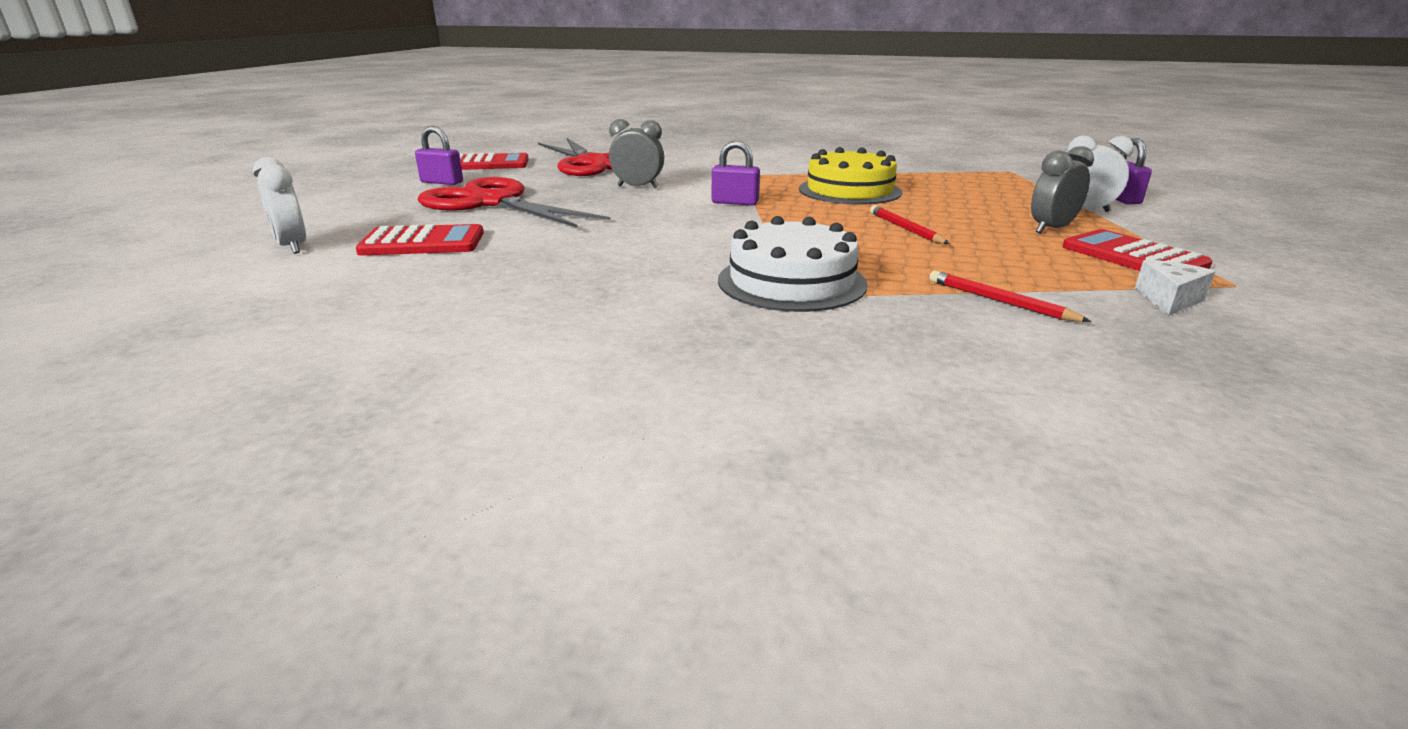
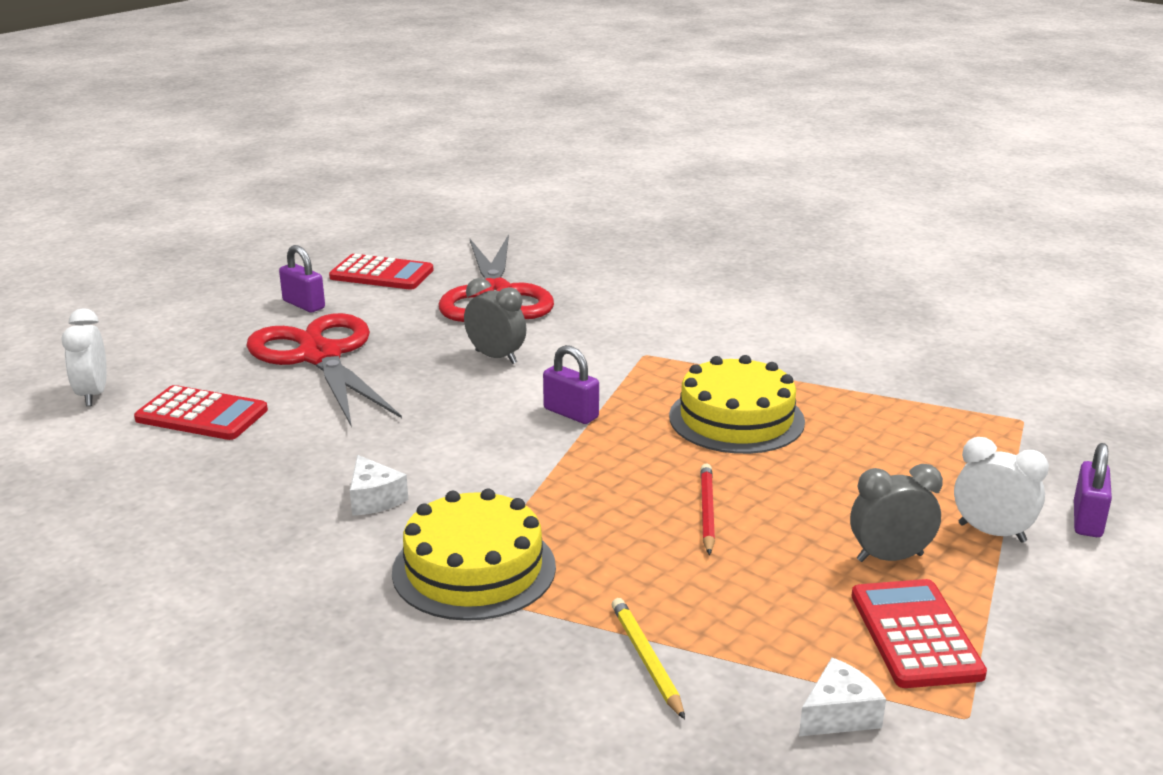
camera: 25 degrees right, 0 degrees up
white cake [718,216,868,312] -> yellow cake [392,489,556,621]
red pencil [929,270,1091,322] -> yellow pencil [612,598,685,719]
none -> white cheese [350,455,408,516]

